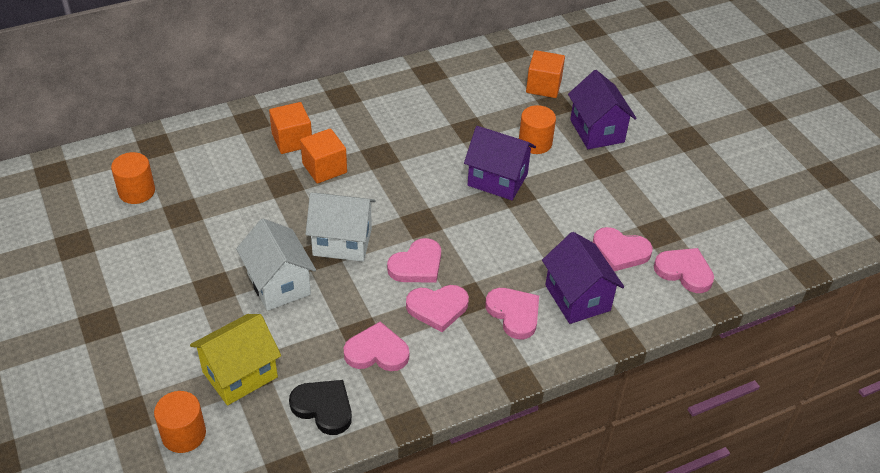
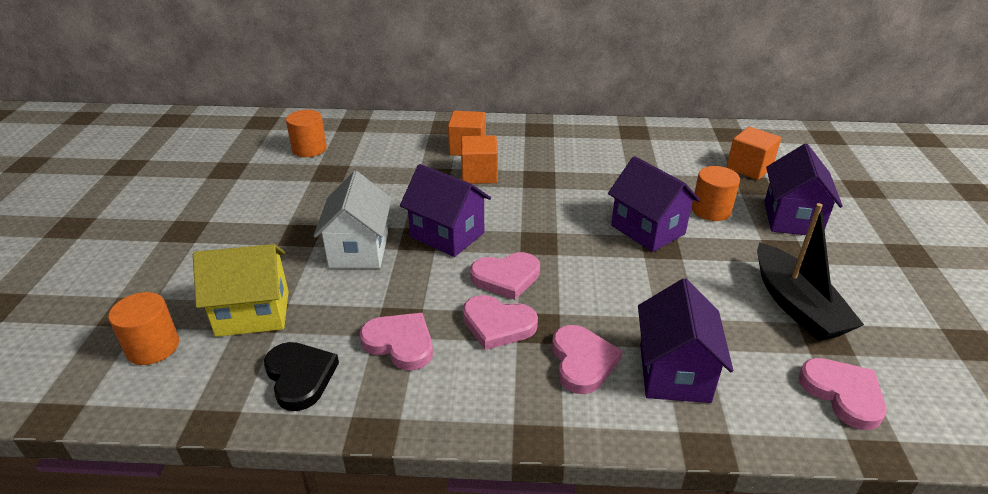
camera: 30 degrees right, 10 degrees down
white house [306,193,376,262] -> purple house [400,164,491,257]
pink heart [593,227,653,271] -> none
none -> black boat [757,203,864,341]

